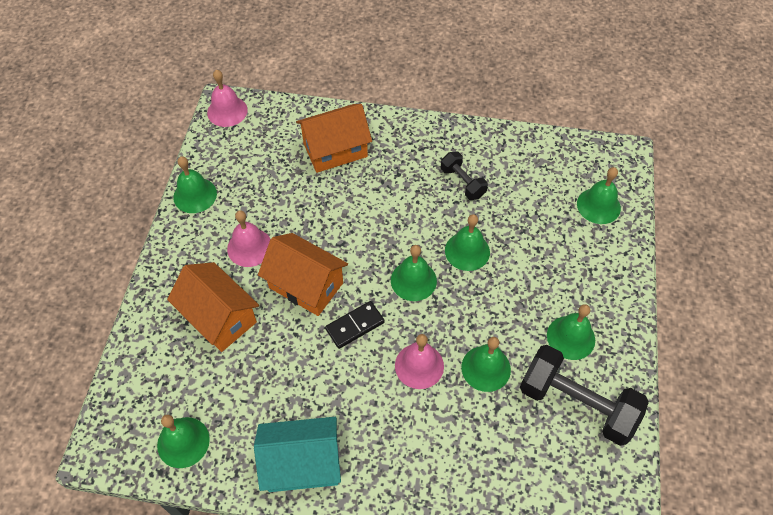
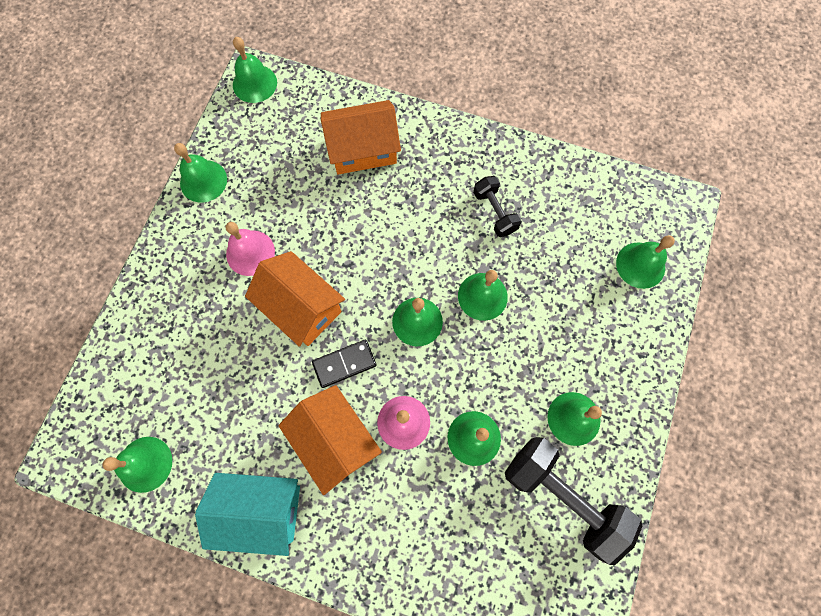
camera: 10 degrees right, 15 degrees up
orange house [167,262,259,352] -> orange house moved to [278,385,382,495]
pink bell [207,70,248,127] -> green bell [233,37,277,103]

